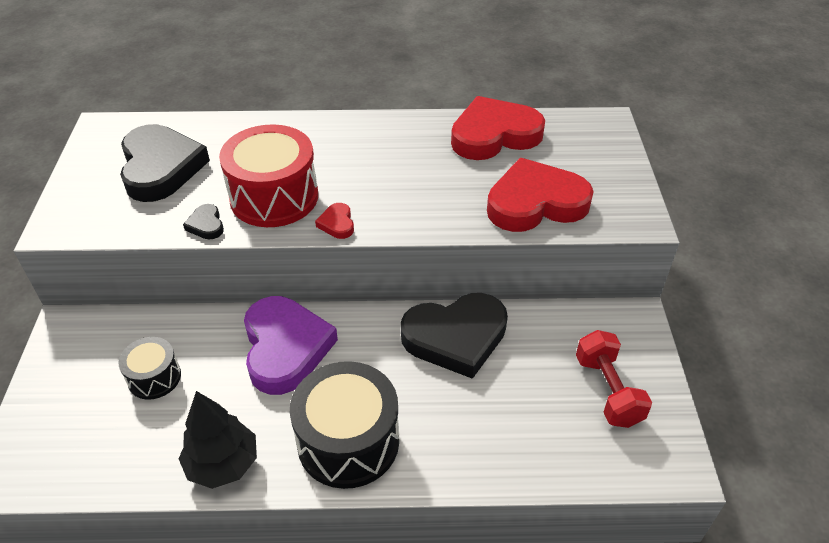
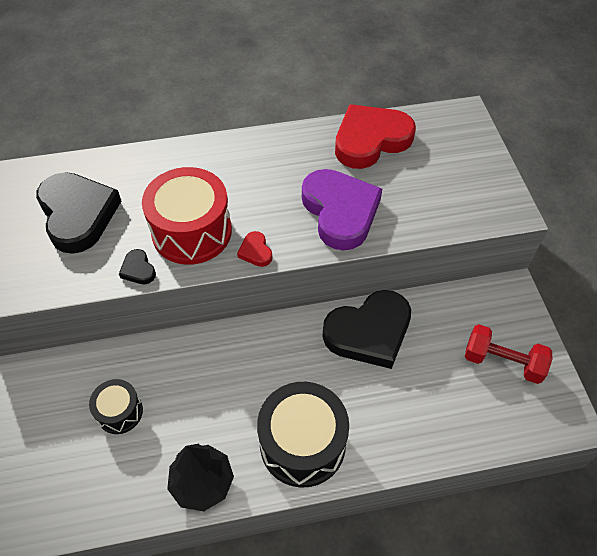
camera: 10 degrees left, 10 degrees up
purple heart [244,296,338,395] -> purple heart moved to [302,169,382,250]
red heart [487,158,594,232] -> none
red dumbbell [576,330,652,428] -> red dumbbell turned 45 degrees counterclockwise [465,324,552,384]

